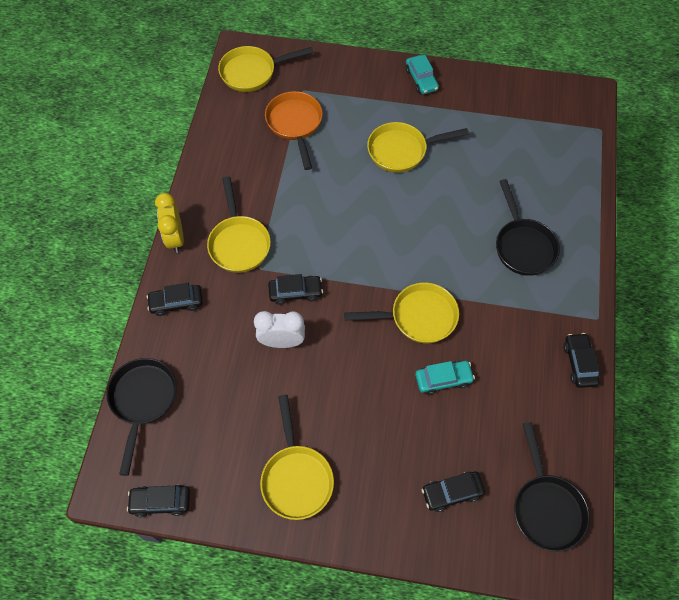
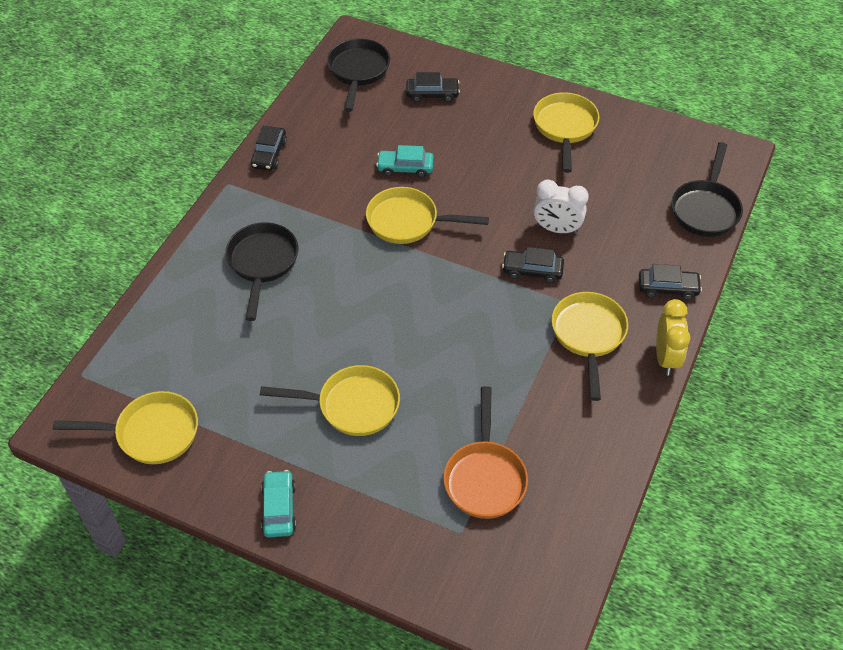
camera: 165 degrees left, 10 degrees down
black car [127,485,190,517] -> none
yellow pan [218,46,313,92] -> yellow pan moved to [53,391,198,464]

